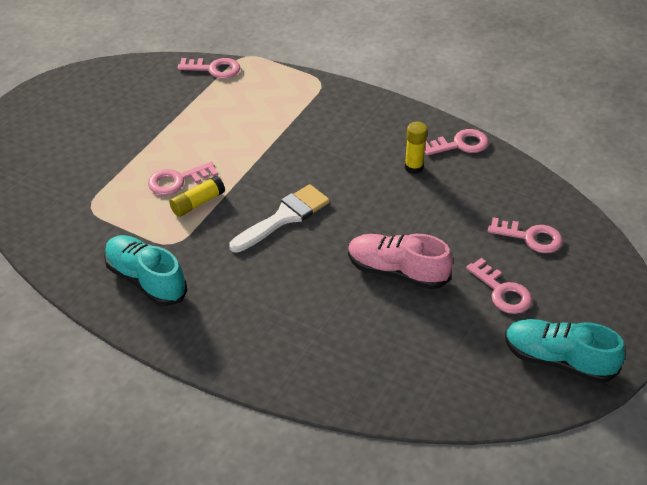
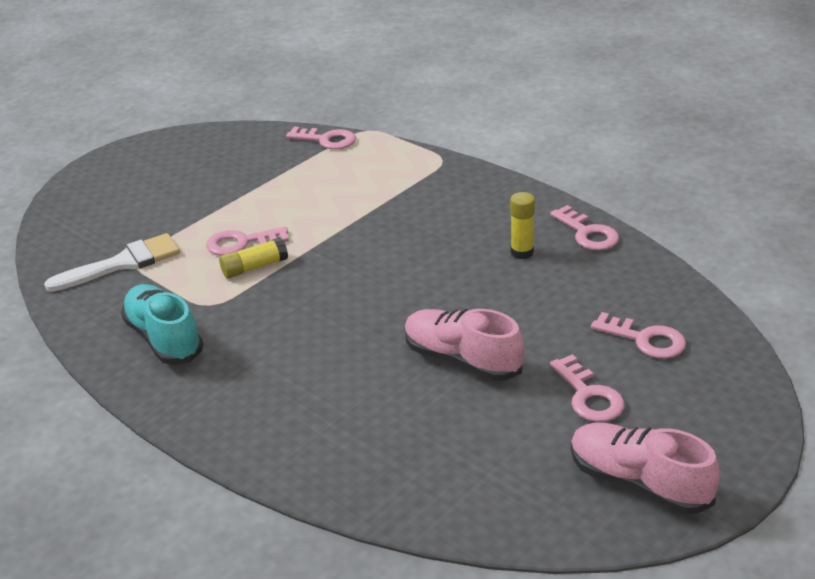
camera: 15 degrees right, 10 degrees down
white brush [229,184,330,253] -> white brush moved to [44,233,180,292]
pink key [424,129,489,156] -> pink key turned 60 degrees clockwise [550,205,619,250]
turquoise shoe [505,319,625,383] -> pink shoe [571,422,720,514]

